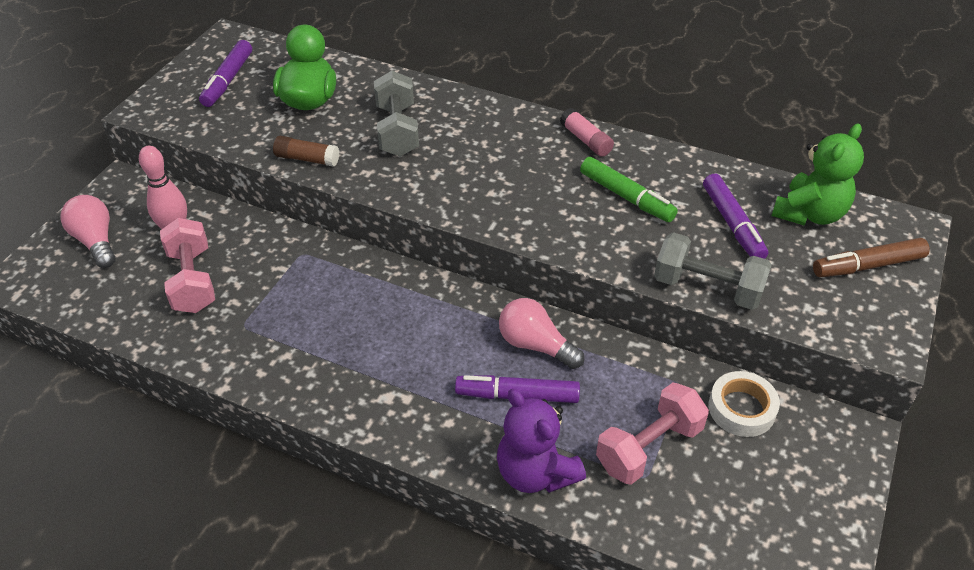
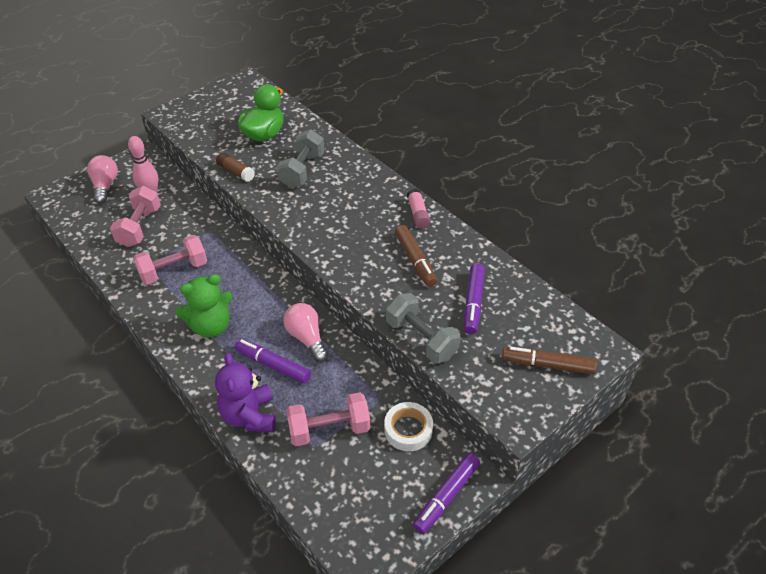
camera: 25 degrees right, 0 degrees up
purple marker [199,40,252,107] -> purple marker moved to [413,453,480,534]
green marker [580,157,678,222] -> brown marker [395,225,437,287]
green teddy bear [771,123,864,226] -> green teddy bear moved to [176,274,232,337]
none -> pink dumbbell [133,235,207,285]

